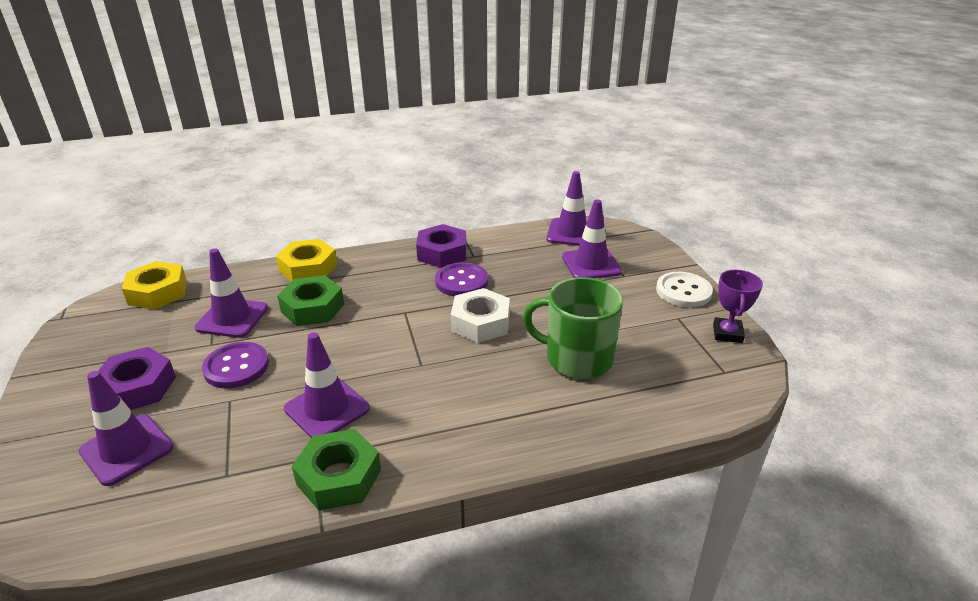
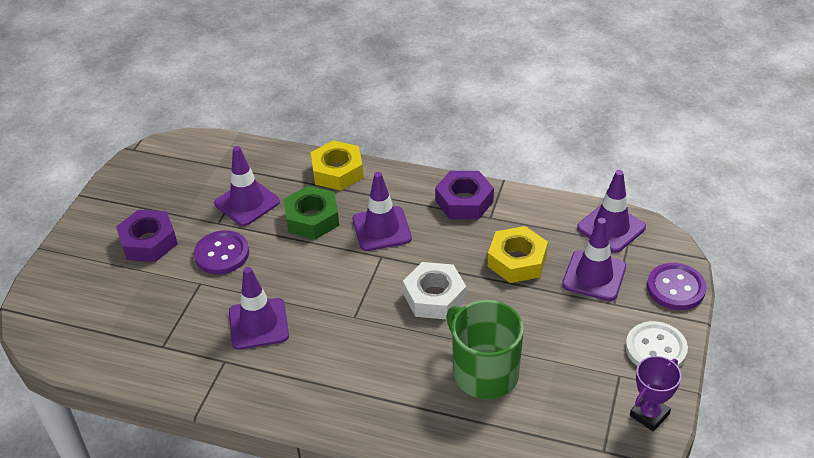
camera: 35 degrees right, 10 degrees up
purple traffic cone [79,371,173,486] -> purple traffic cone moved to [353,172,412,251]
yellow nut [122,261,187,310] -> yellow nut moved to [488,226,548,283]
green nut [292,429,381,510] -> none
purple button [435,262,488,297] -> purple button moved to [647,263,706,310]

